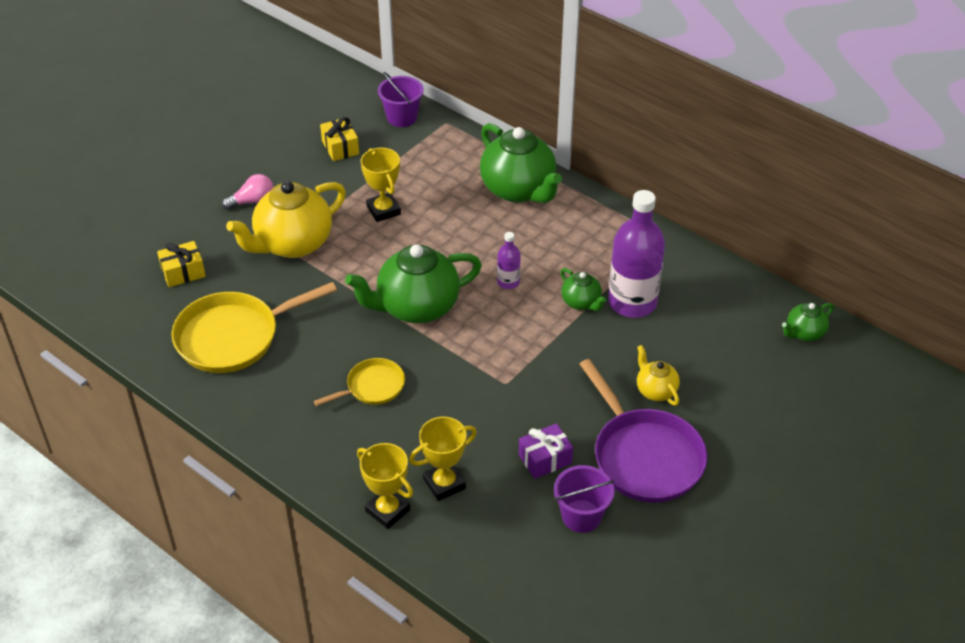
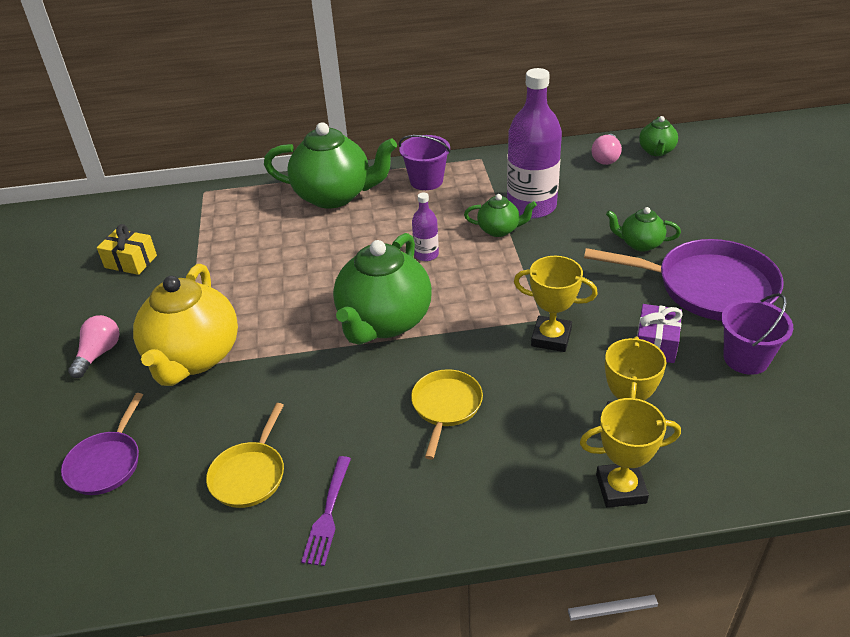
camera: 45 degrees left, 5 degrees down
yellow gift [157,241,206,287] -> purple pan [61,393,143,495]
yellow pan [172,282,337,373] -> yellow pan [206,403,284,508], size x0.54
yellow trophy [361,148,401,222] -> yellow trophy moved to [514,256,598,352]
purple bucket [378,72,424,127] -> purple bucket moved to [399,135,451,190]
yellow teapot [637,345,680,406] -> green teapot [606,207,681,252]
none -> purple fork [301,456,351,566]
none -> pink light bulb [592,134,622,165]

